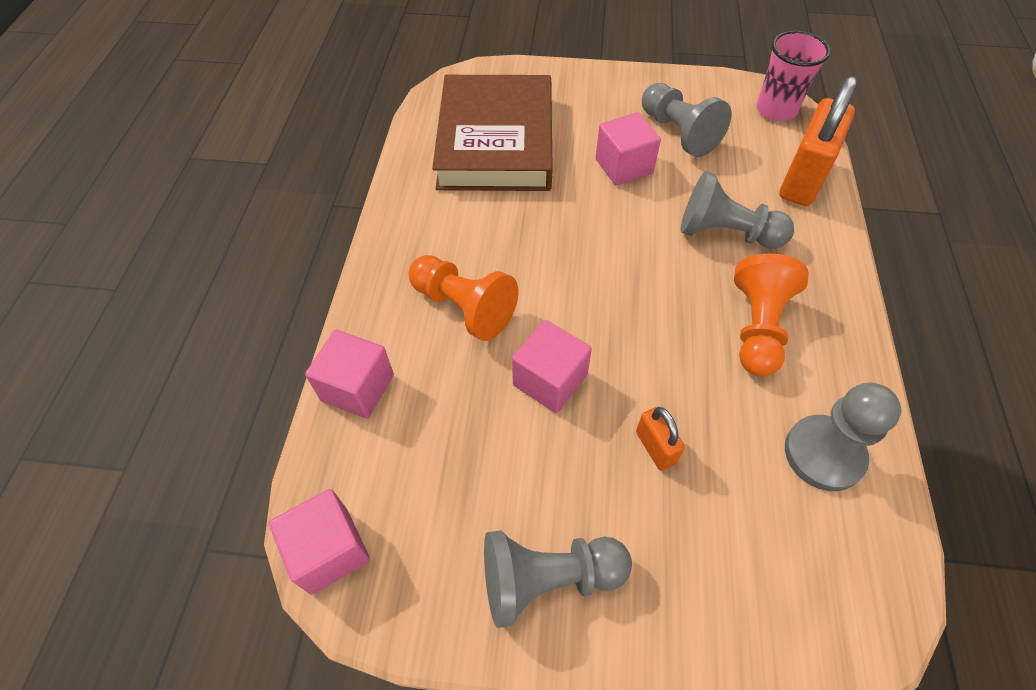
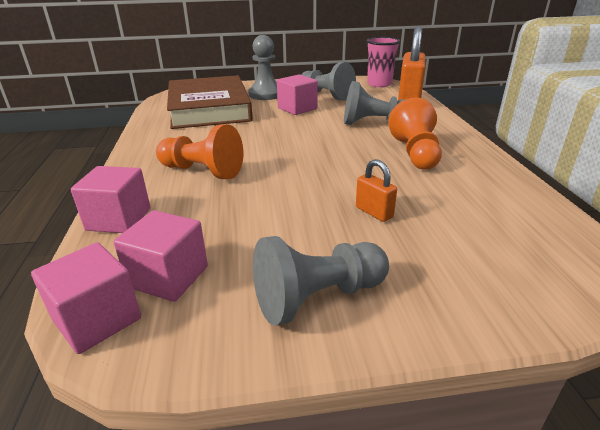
camera: 15 degrees left, 25 degrees down
pink cube [512,320,592,413] -> pink cube moved to [114,210,208,302]
grey pawn [785,383,901,491] -> grey pawn moved to [248,35,277,100]

